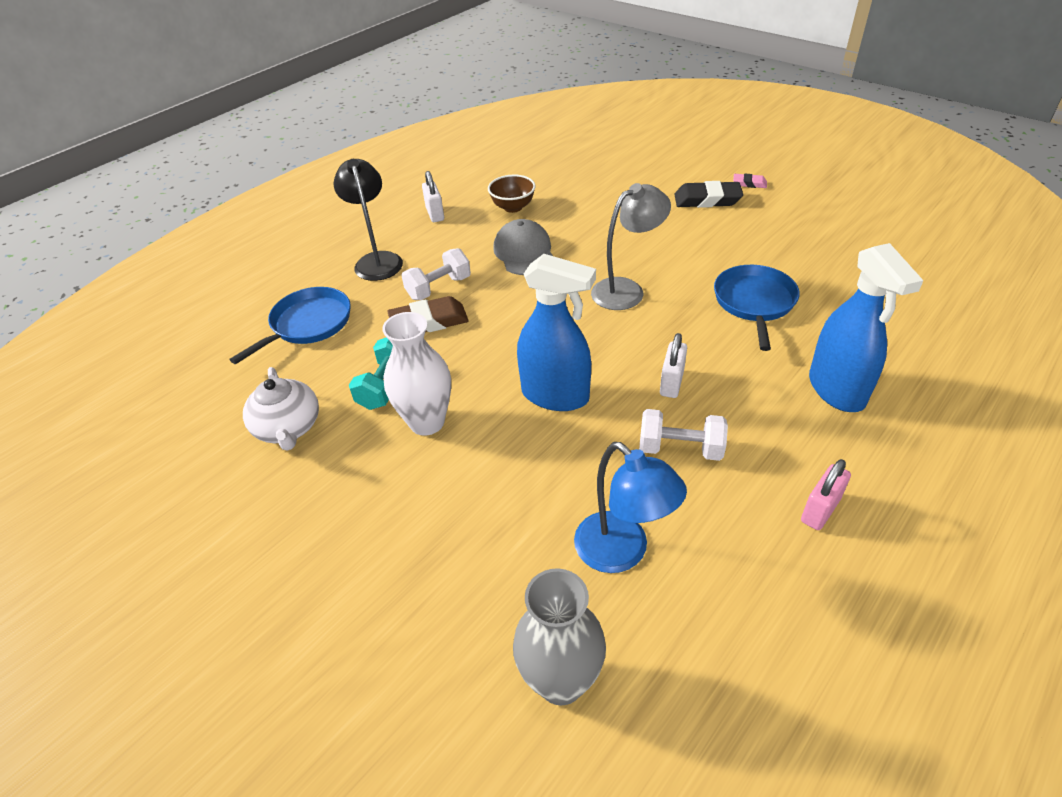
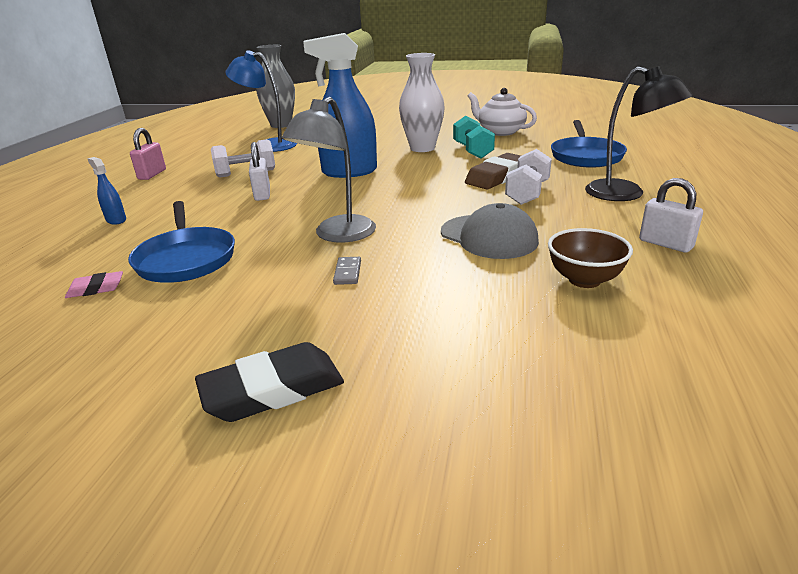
camera: 150 degrees right, 15 degrees down
pink eraser [733,174,767,188] -> pink eraser moved to [65,271,123,298]
blue spray bottle [809,243,924,412] -> blue spray bottle [87,157,126,225], size x0.43
none -> grey domino [333,257,361,285]

